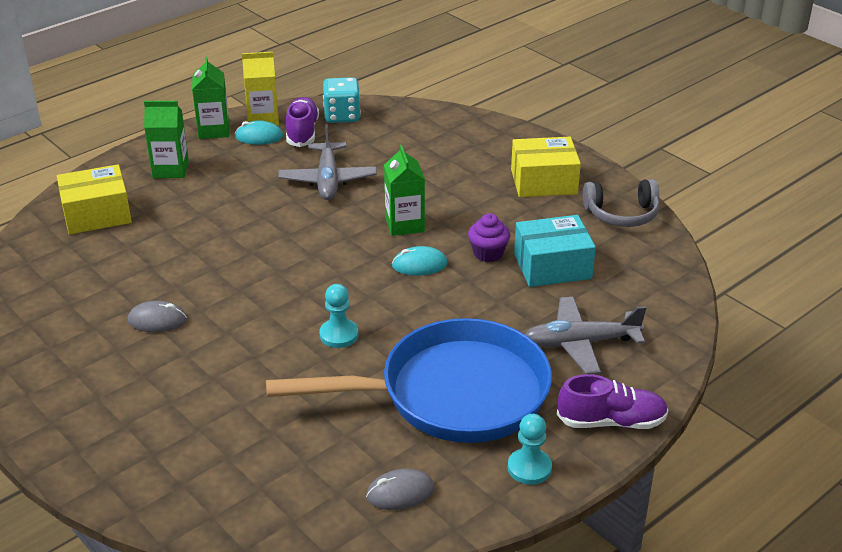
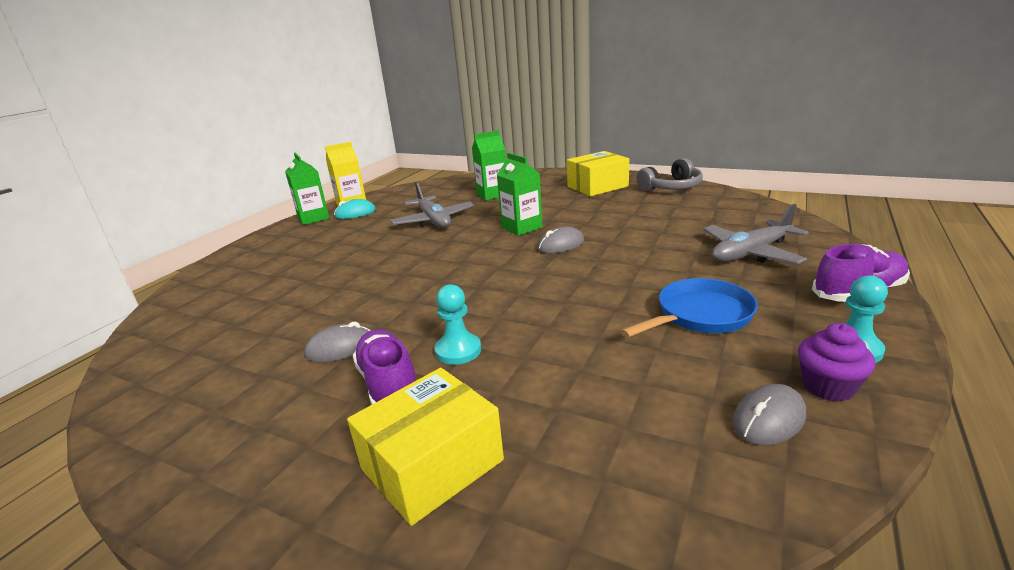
camera: 20 degrees left, 10 degrees down
yellow box [57,164,132,234] -> yellow box moved to [347,368,504,526]
green carton [144,101,189,178] -> green carton moved to [472,130,506,200]
blue pan [266,318,552,443] -> blue pan [620,278,758,338], size x0.52
purple shoe [286,97,319,147] -> purple shoe moved to [353,329,416,405]
turquoise pawn [319,284,358,348] -> turquoise pawn moved to [435,284,481,365]
turquoise dice [323,77,361,123] -> none
turquoise mouse [392,246,448,276] -> grey mouse [538,227,584,253]
purple cupcake [468,213,510,262] -> purple cupcake moved to [798,323,876,402]
turquoise box [514,215,596,287] -> none

